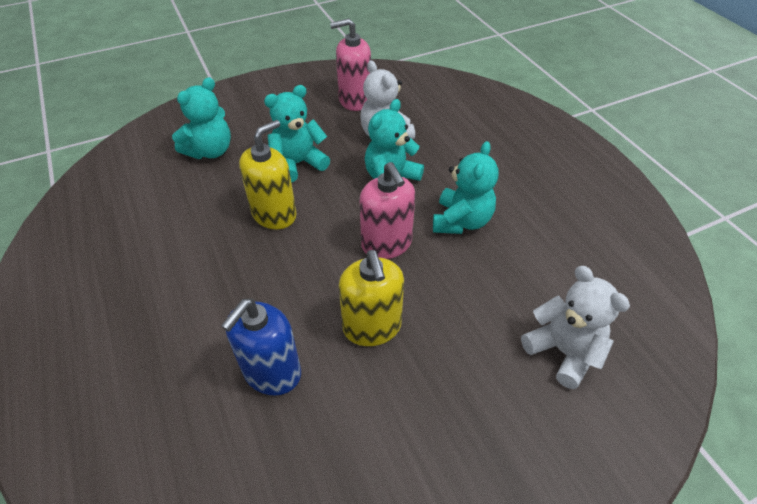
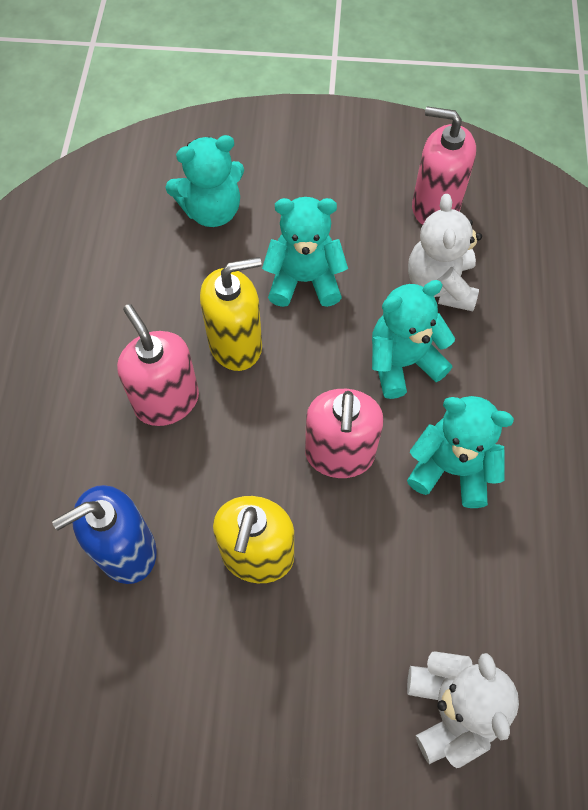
camera: 30 degrees right, 15 degrees up
turquoise teddy bear [433,141,499,234] -> turquoise teddy bear turned 120 degrees counterclockwise [407,396,514,508]
none -> pink soap dispenser [117,304,199,426]

